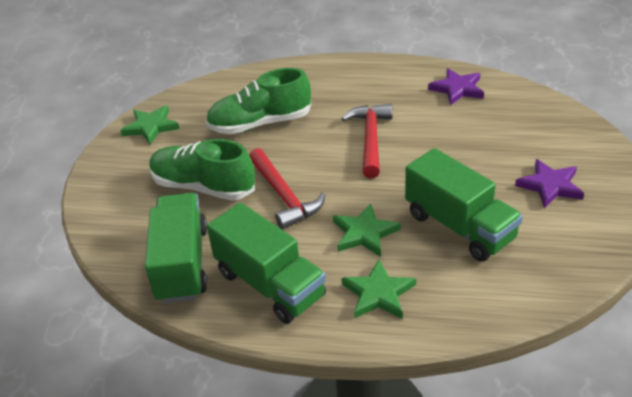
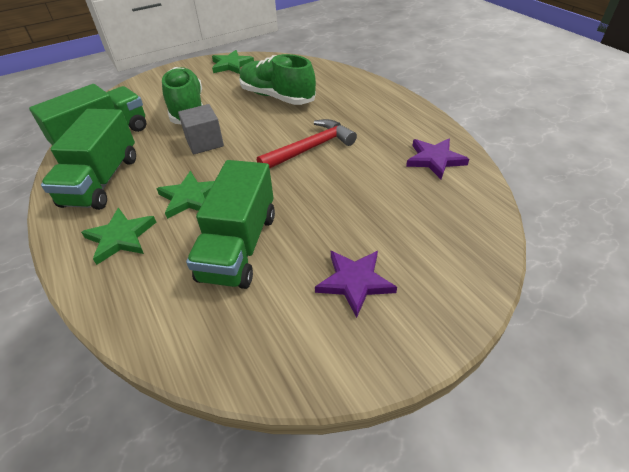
camera: 50 degrees right, 5 degrees up
red hammer [249,148,325,229] -> grey cube [178,104,224,155]

